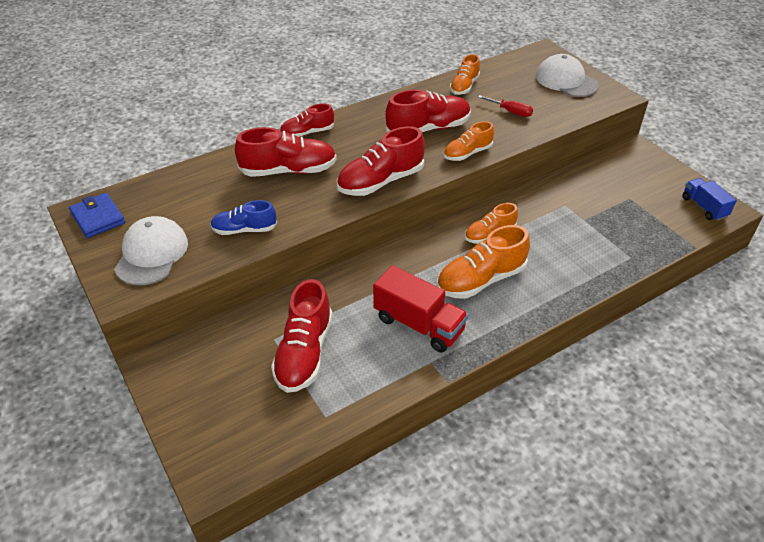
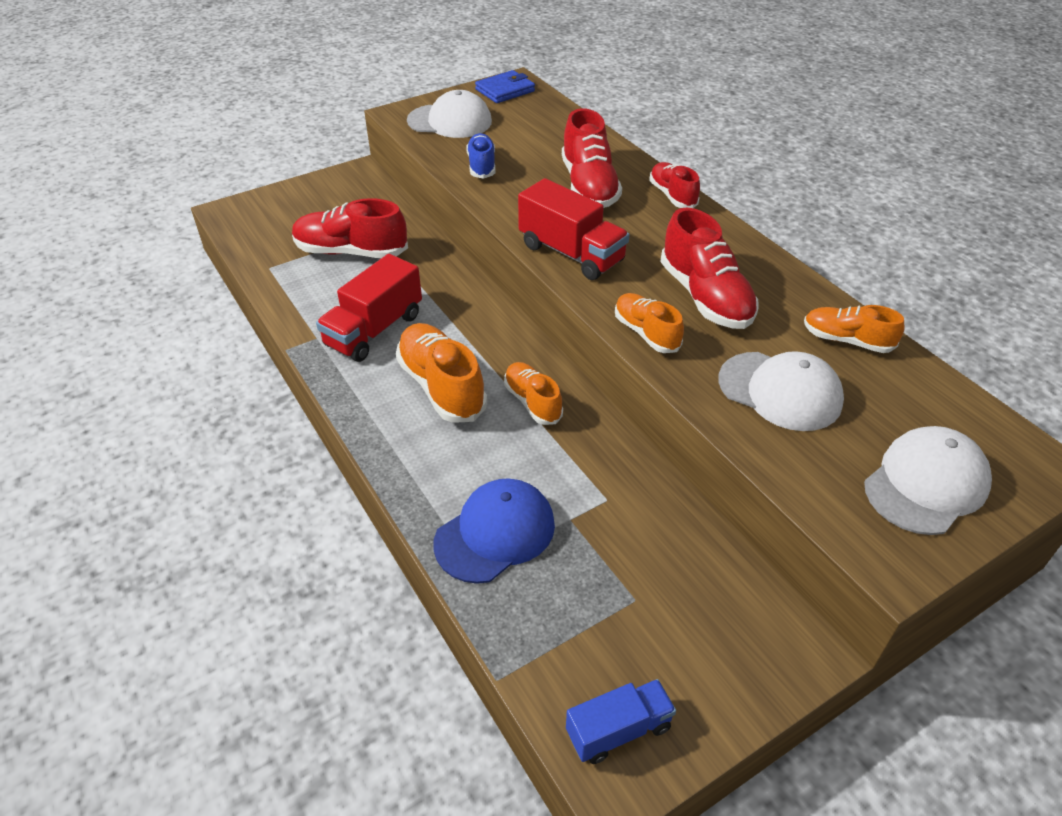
camera: 90 degrees right, 0 degrees up
red shoe [337,126,425,196] -> red truck [518,178,629,280]
red screwdriver [478,95,533,117] -> white cap [718,351,844,431]
none -> blue cap [433,478,555,584]

